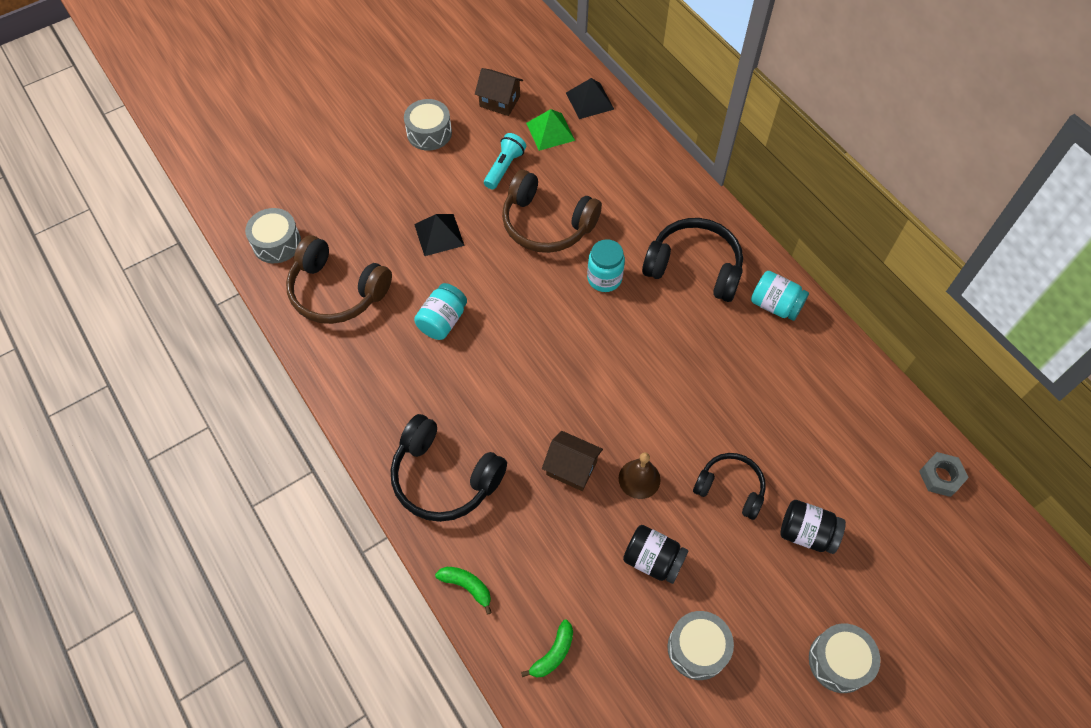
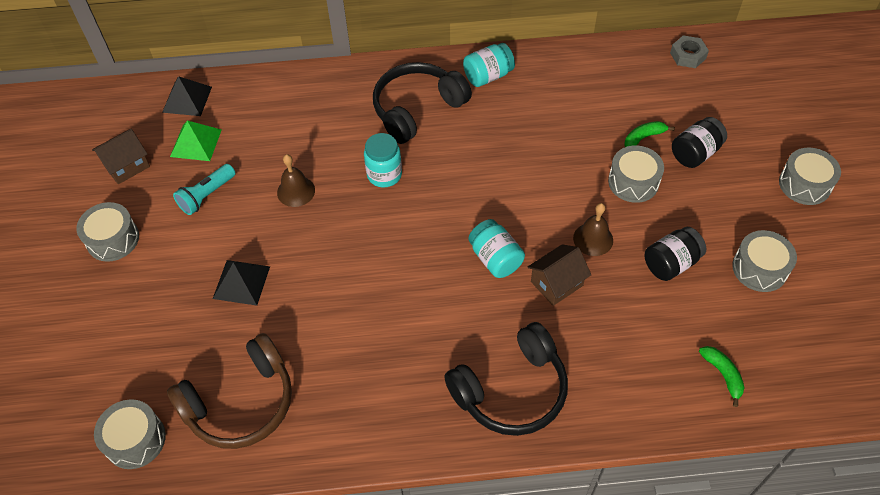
camera: 60 degrees left, 5 degrees down
turquoise jar [414,283,467,340] -> turquoise jar moved to [469,219,525,278]
green banana [435,567,492,615] -> green banana moved to [624,121,675,147]
turquoise flashlight [484,133,526,190] -> turquoise flashlight turned 105 degrees counterclockwise [173,164,236,215]
brown headphones [502,170,602,253] -> brown bell [277,154,315,207]
black headphones [693,453,766,520] -> grey drum [608,146,664,203]

